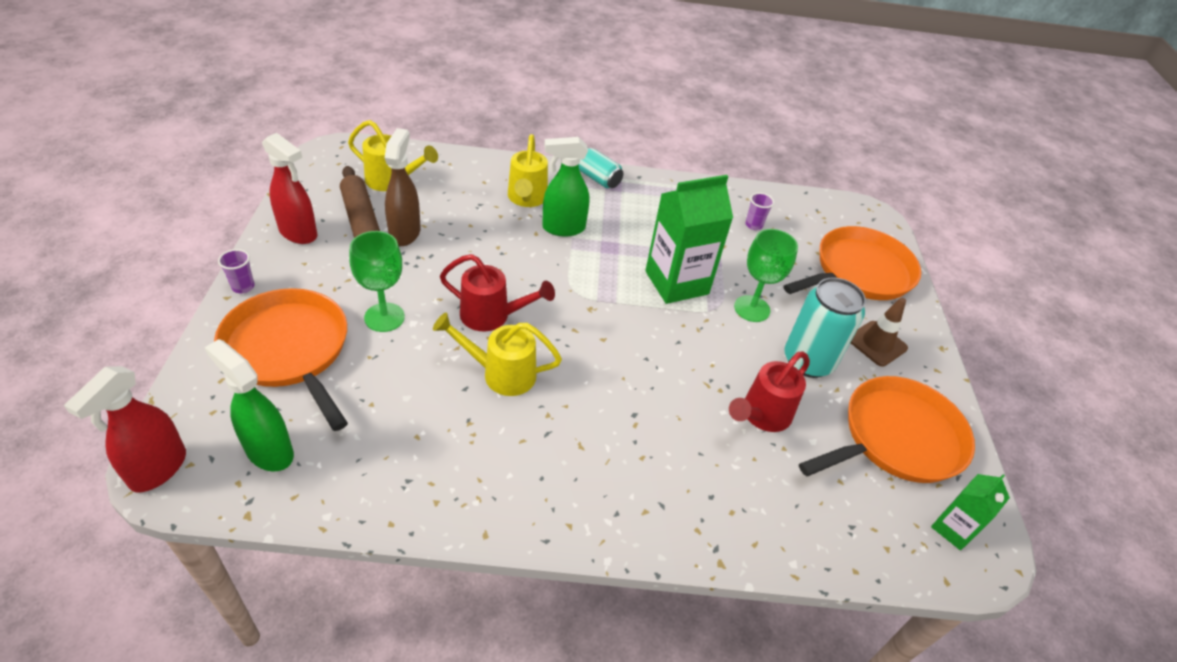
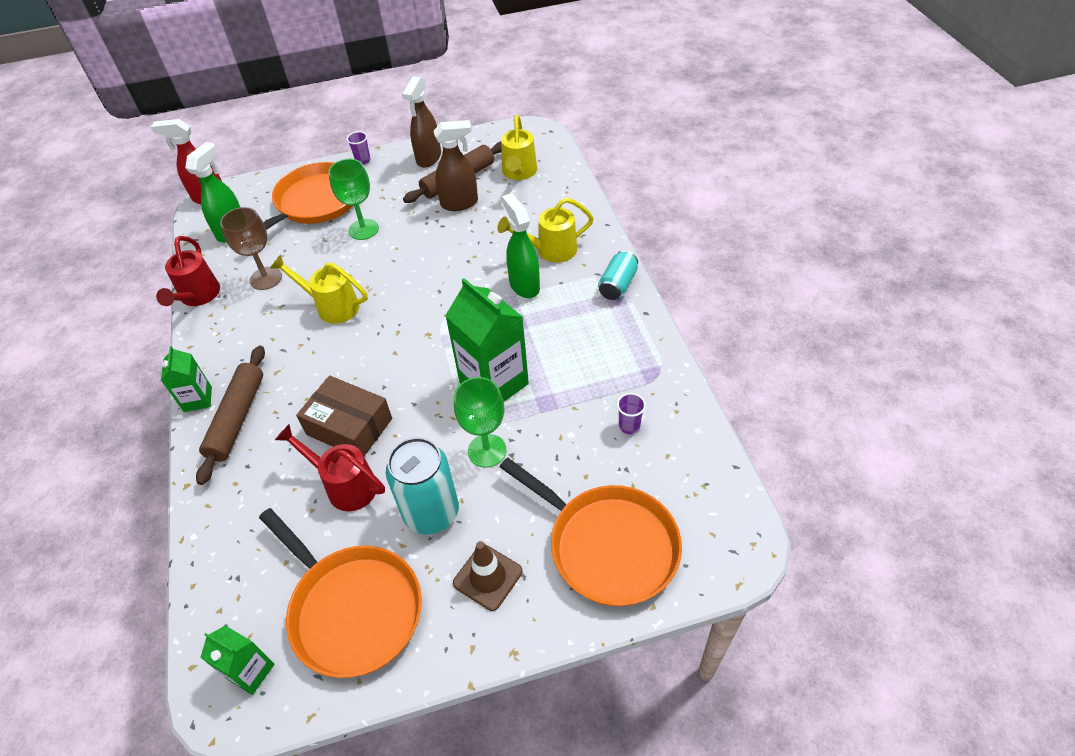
camera: 80 degrees right, 5 degrees up
red spray bottle [262,133,318,244] -> brown spray bottle [402,76,441,168]
yellow watering can [433,313,562,396] -> yellow watering can turned 60 degrees counterclockwise [270,255,368,324]
red watering can [440,254,555,331] -> red watering can moved to [156,236,220,306]
none -> green carton [161,346,212,412]
none -> brown rolling pin [196,346,265,485]
none -> brown goblet [220,207,282,290]
none -> brown box [296,376,392,456]

